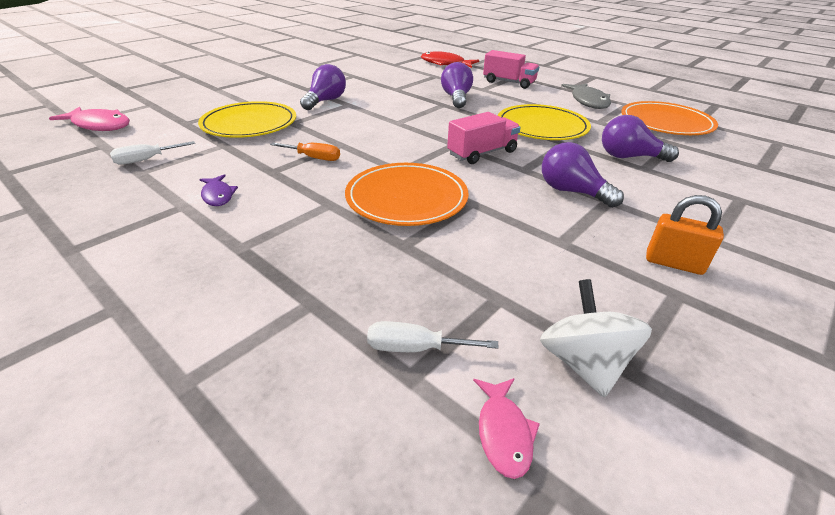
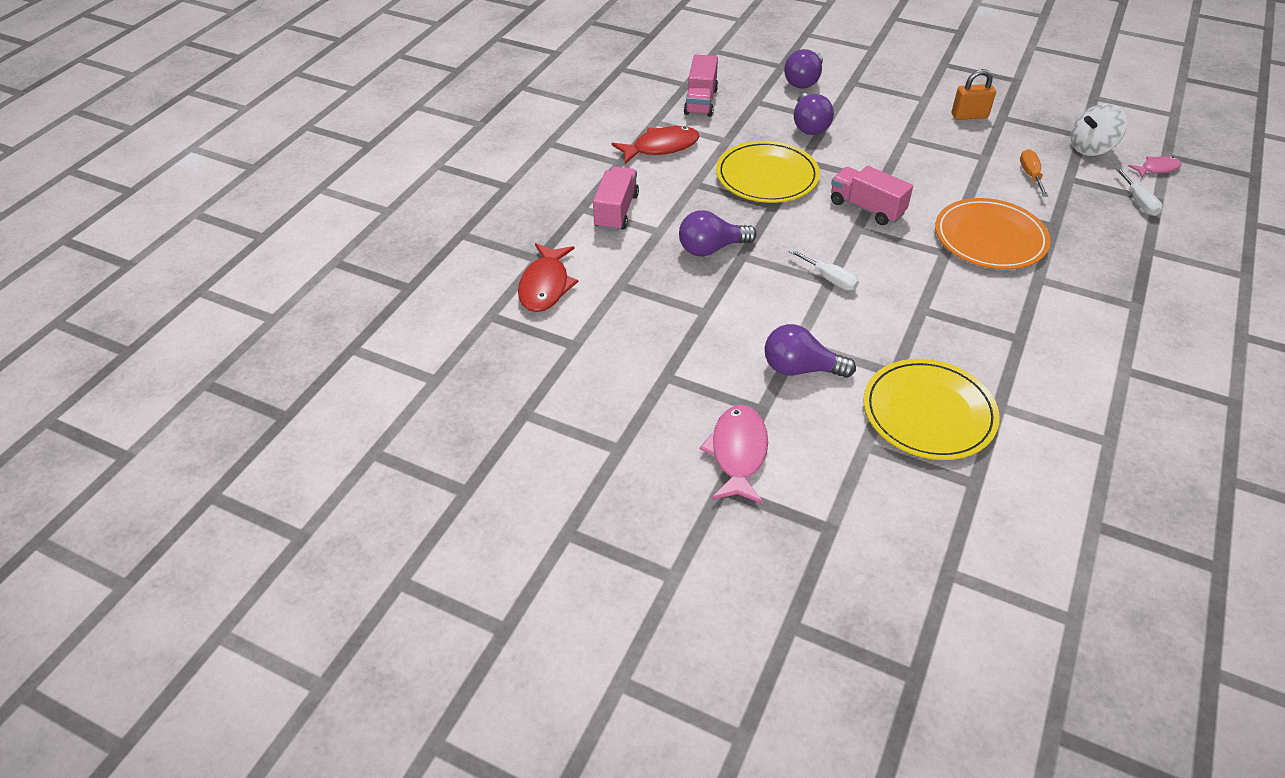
camera: 105 degrees left, 10 degrees up
pink fish [49,107,130,131] -> pink fish moved to [700,405,768,504]
white screwdriver [110,141,195,165] -> white screwdriver moved to [789,249,859,291]
purple fish [199,174,238,206] -> none
orange screwdriver [270,142,340,161] -> orange screwdriver moved to [1020,149,1048,197]
purple light bulb [542,142,624,208] -> purple light bulb moved to [784,49,823,89]
grey fish [561,84,611,109] -> red fish [612,126,699,164]
orange plate [621,101,718,135] -> pink truck [684,54,718,117]
orange padlock [646,195,724,275] -> orange padlock turned 75 degrees clockwise [952,69,996,120]

